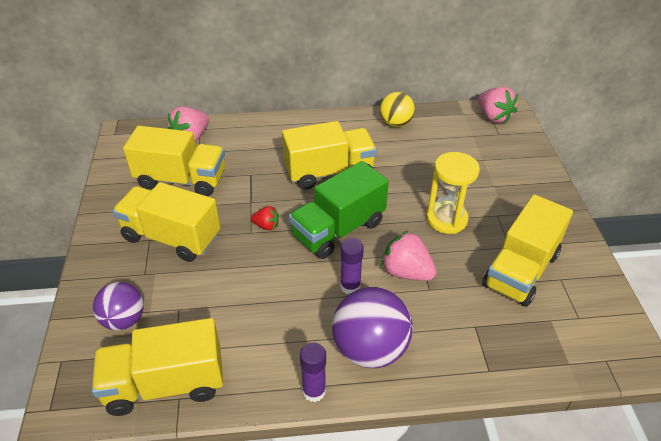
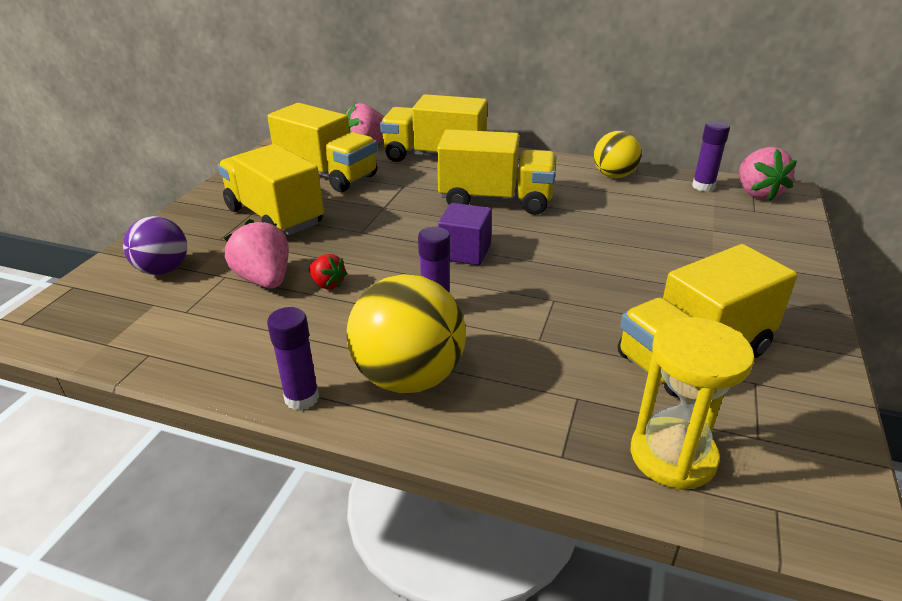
camera: 25 degrees right, 10 degrees down
yellow truck [92,318,223,416] -> yellow truck moved to [380,94,487,162]
red strawberry [251,206,279,230] -> red strawberry moved to [309,254,347,289]
green truck [289,161,389,259] -> purple cube [438,203,492,265]
purple ball [332,287,413,368] -> yellow ball [347,274,466,393]
pink strawberry [381,230,436,281] -> pink strawberry moved to [224,219,289,289]
yellow hourglass [426,152,480,234] -> yellow hourglass moved to [630,317,755,490]
none -> purple glue stick [692,121,730,192]

